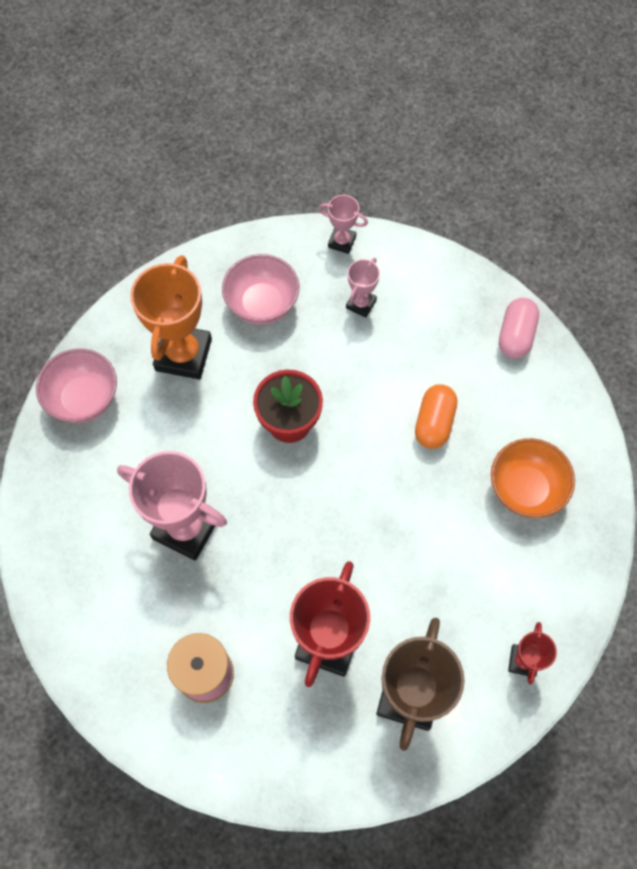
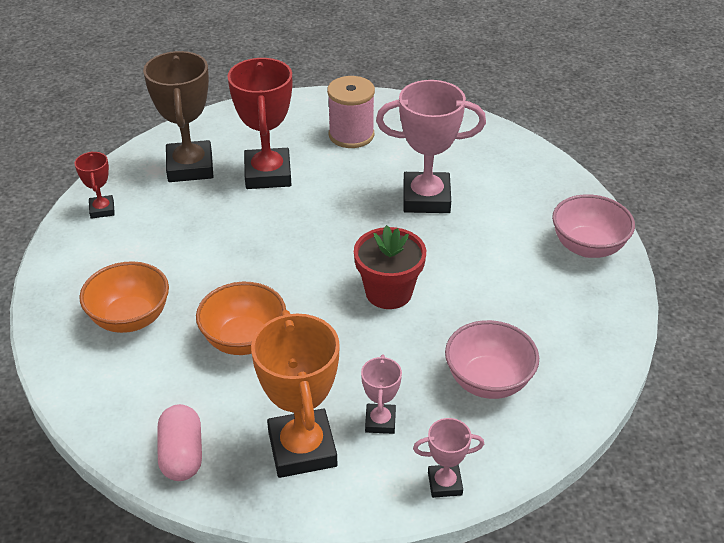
camera: 155 degrees right, 25 degrees down
orange trophy [130,255,212,379] -> orange trophy moved to [251,310,340,478]
orange capsule [415,384,457,449] -> orange bowl [196,282,286,355]

